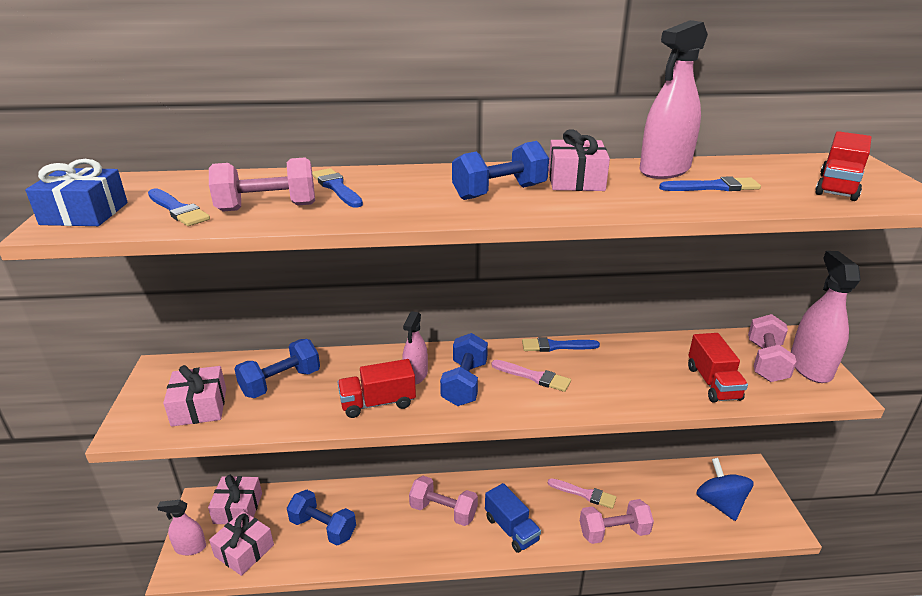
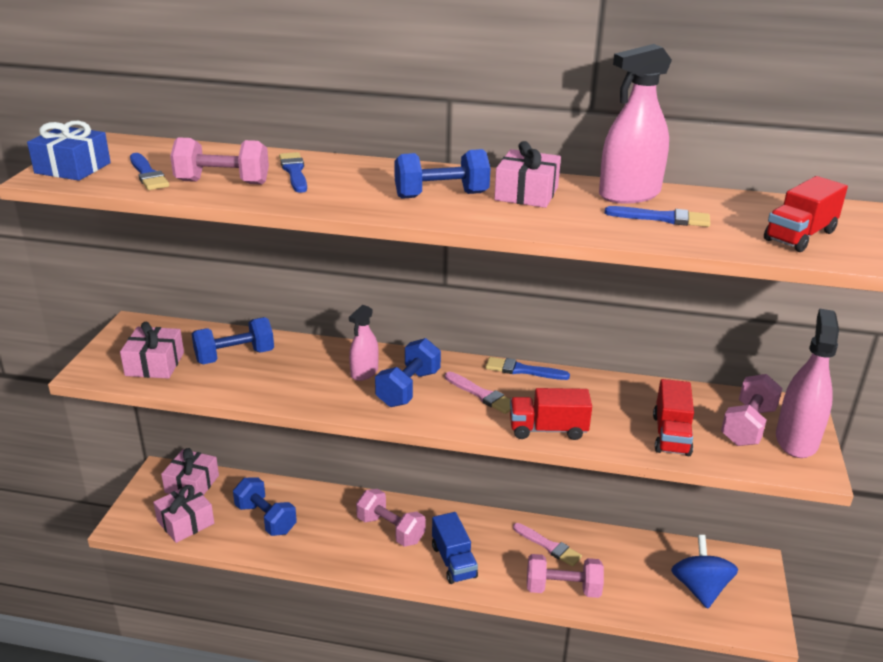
camera: 15 degrees right, 0 degrees up
pink spray bottle [157,500,206,555] -> none
red truck [338,359,416,418] -> red truck moved to [510,388,592,440]

